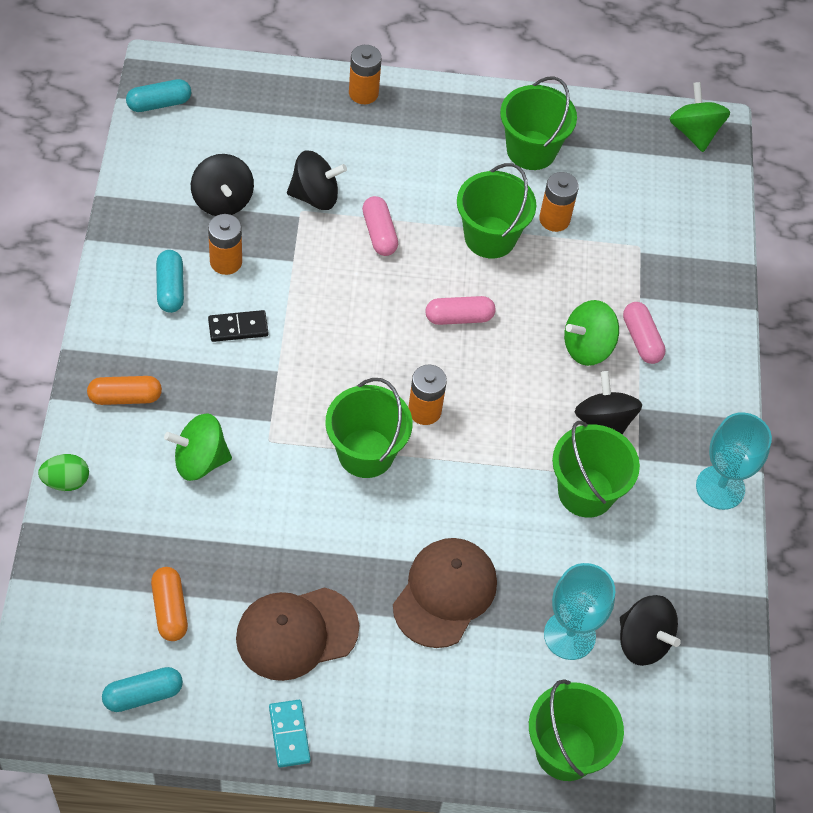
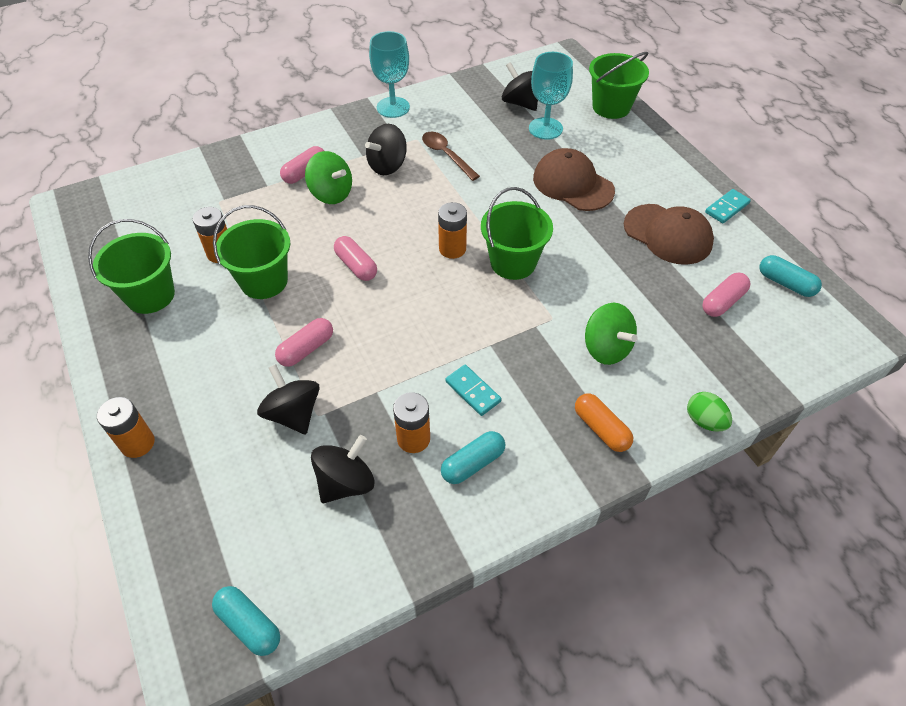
camera: 115 degrees left, 5 degrees down
orange capsule [151,567,188,641] -> pink capsule [702,273,750,317]
black domino [208,310,268,342] -> turquoise domino [445,365,502,416]
brown cap [393,538,497,648] -> brown cap turned 45 degrees clockwise [533,148,615,211]
green bucket [552,421,640,518] -> brown spoon [422,132,480,181]
black spinning top [620,595,681,666] -> black spinning top turned 60 degrees counterclockwise [502,62,538,111]
green spinning top [669,82,730,152] -> none

